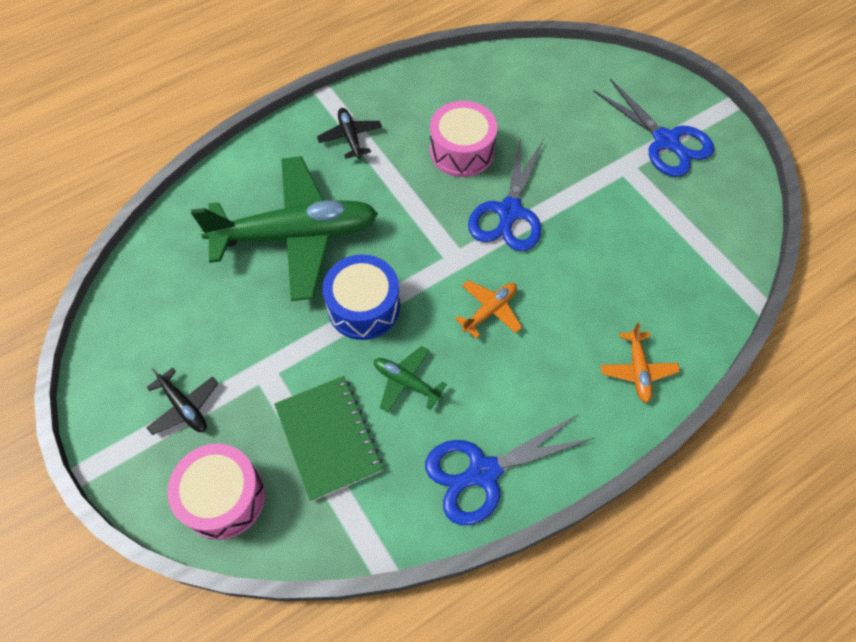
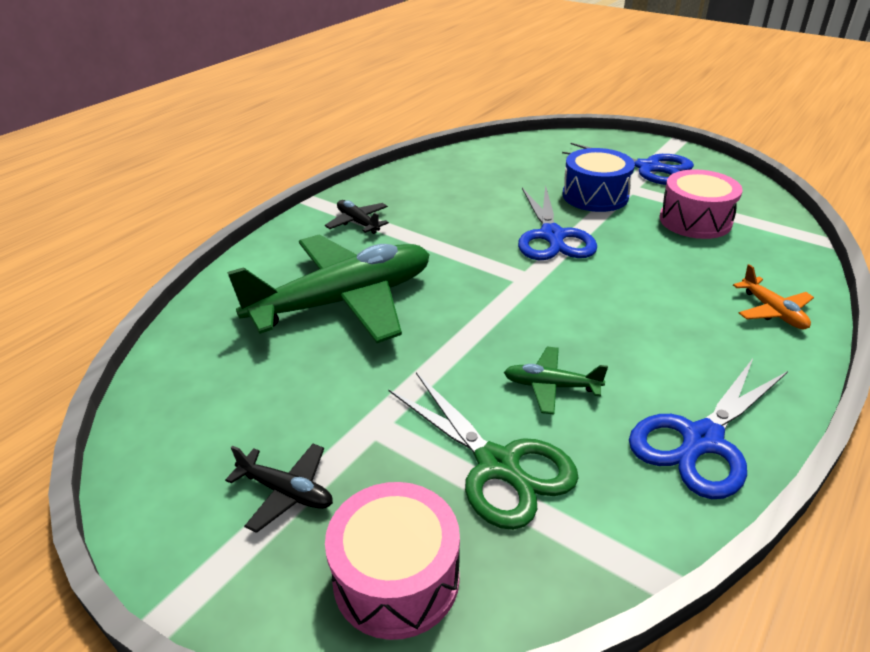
camera: 20 degrees left, 25 degrees down
green notebook [274,376,383,501] -> green scissors [388,372,579,530]
blue drum [322,254,400,340] -> blue drum moved to [563,148,635,212]
pink drum [430,101,497,177] -> pink drum moved to [659,169,742,239]
orange plane [455,280,522,339] -> none

